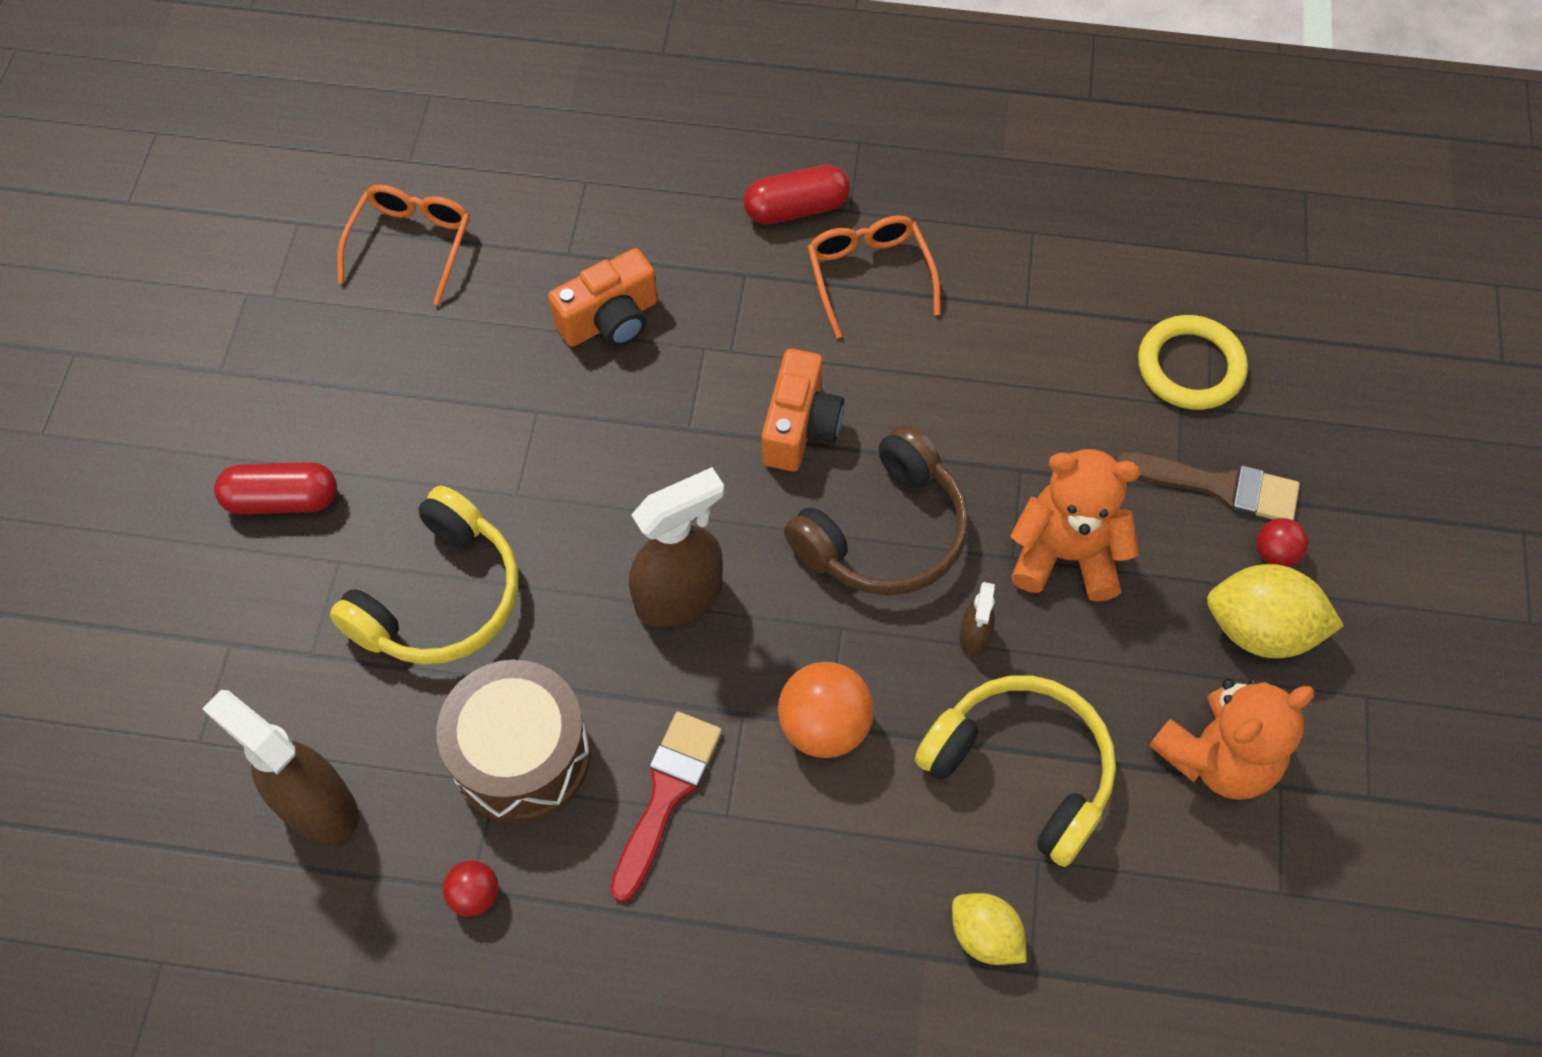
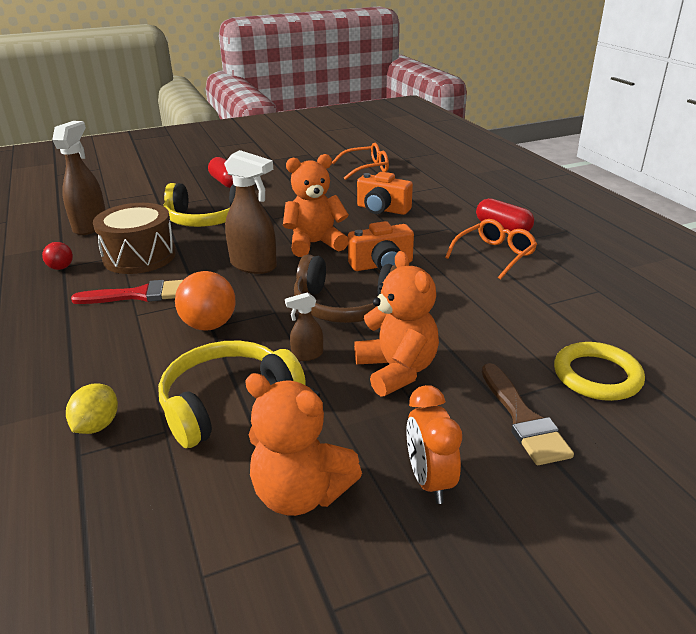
camera: 60 degrees right, 30 degrees down
yellow headphones [915,675,1116,867] -> yellow headphones turned 135 degrees counterclockwise [158,341,306,448]
yellow lemon [1207,564,1344,658] -> orange clock [406,385,462,504]
red ball [1256,518,1309,567] -> none
none -> orange teddy bear [283,154,349,257]

